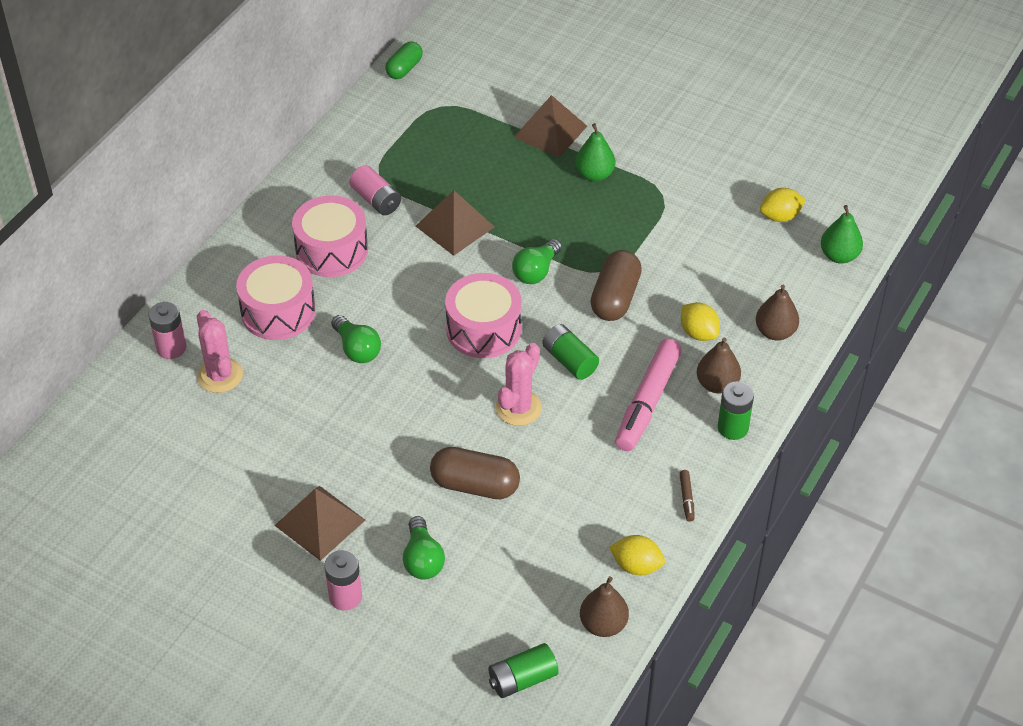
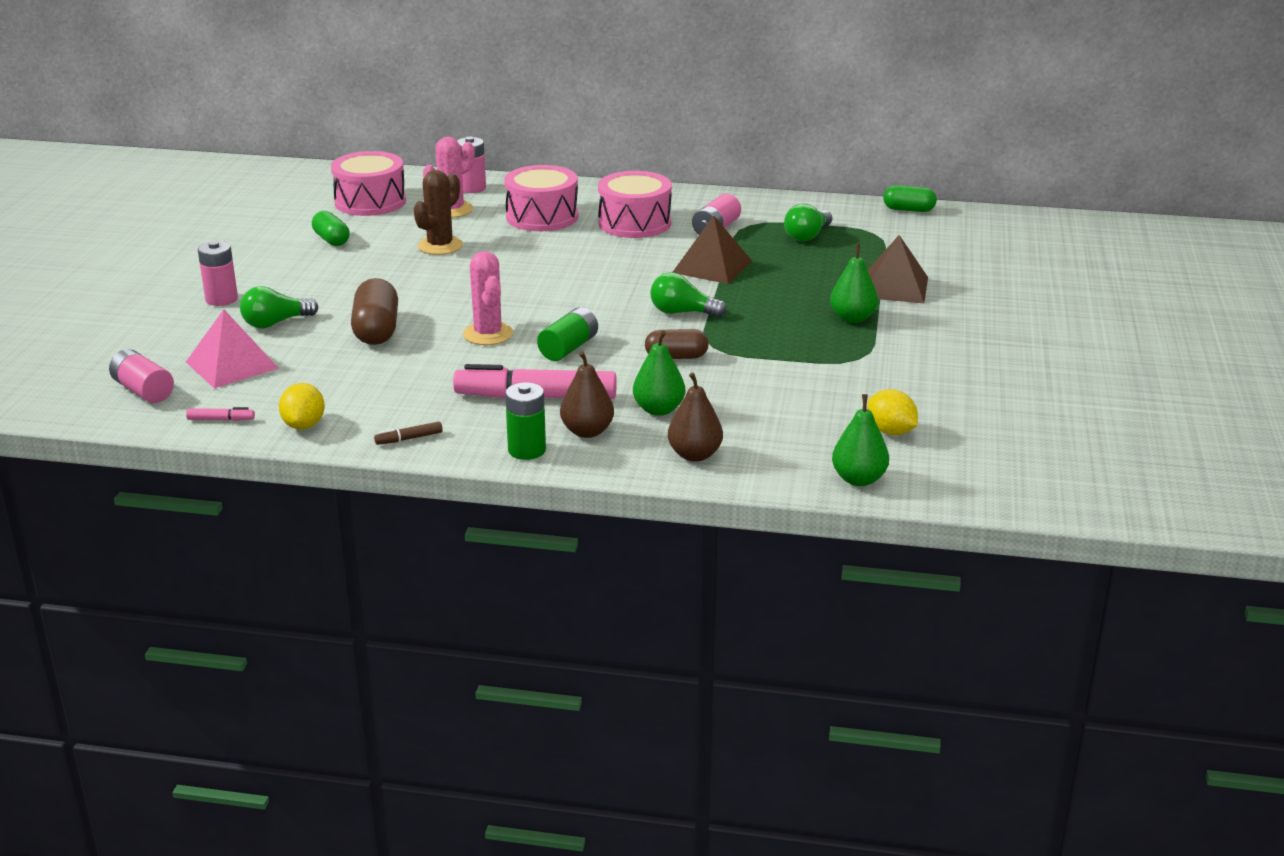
camera: 70 degrees right, 20 degrees down
brown pyramid [274,486,365,561] -> none
green light bulb [331,315,381,363] -> green light bulb moved to [784,203,832,241]
pink drum [445,273,522,358] -> pink drum moved to [331,151,406,216]
green battery [489,643,558,698] -> pink battery [109,349,174,403]
pink cactus [496,343,542,426] -> pink cactus turned 60 degrees clockwise [463,251,513,345]
brown pear [580,576,629,637] -> pink marker [186,407,255,421]
brown capsule [590,250,642,321] -> brown capsule [645,329,709,359], size x0.65
yellow lemon [681,302,720,341] -> green pear [633,330,685,416]
none -> pink pyramid [186,309,279,388]
none -> green capsule [312,211,350,246]
none -> brown cactus [414,170,463,255]

